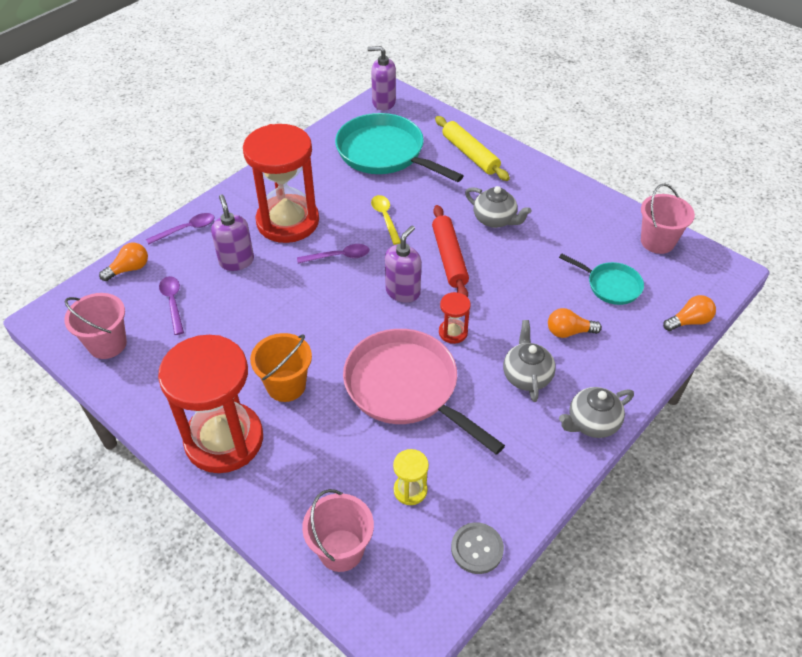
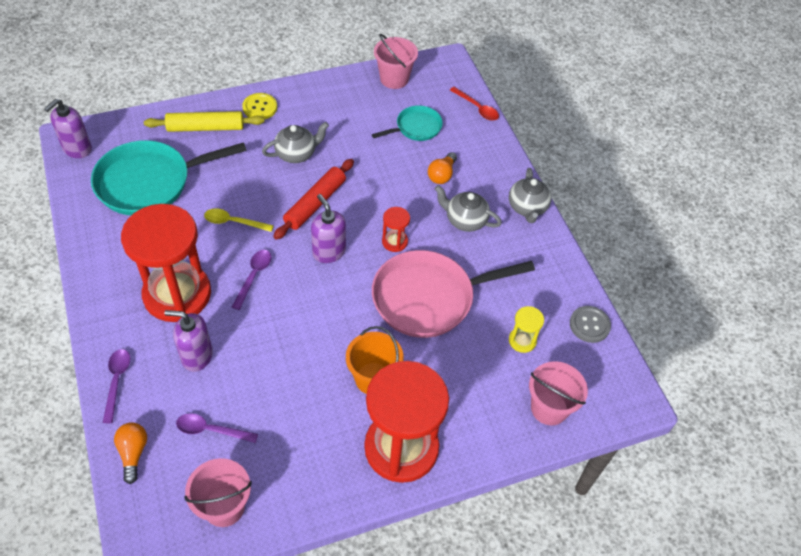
camera: 65 degrees left, 5 degrees up
red rolling pin [432,205,469,297] -> red rolling pin turned 75 degrees counterclockwise [273,159,354,240]
orange light bulb [663,295,716,331] -> red spoon [450,87,499,121]
none -> yellow button [242,93,277,120]

